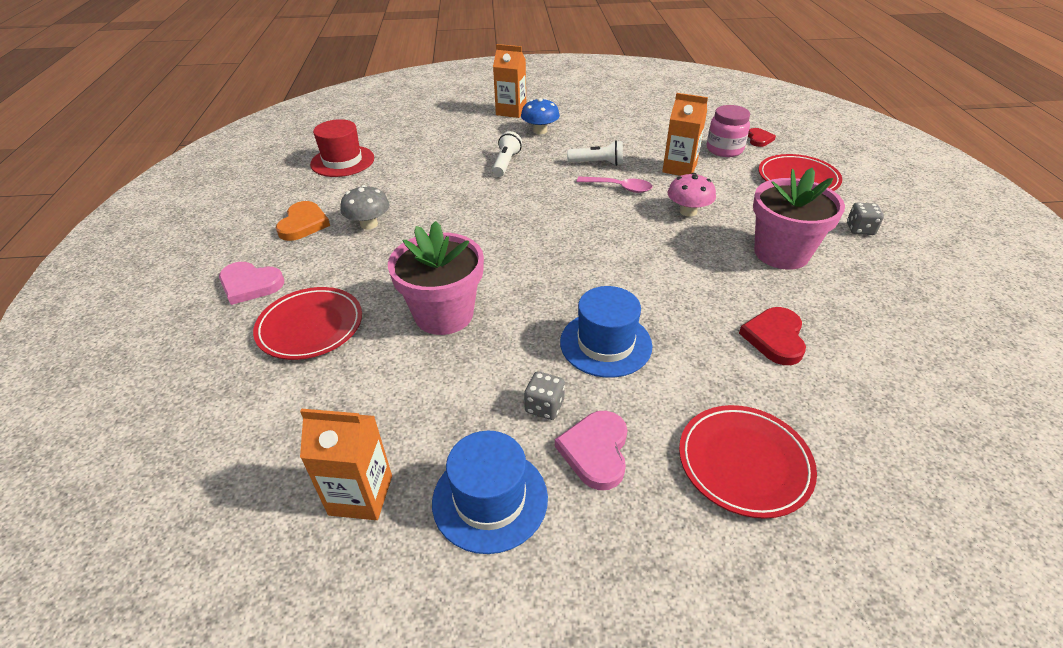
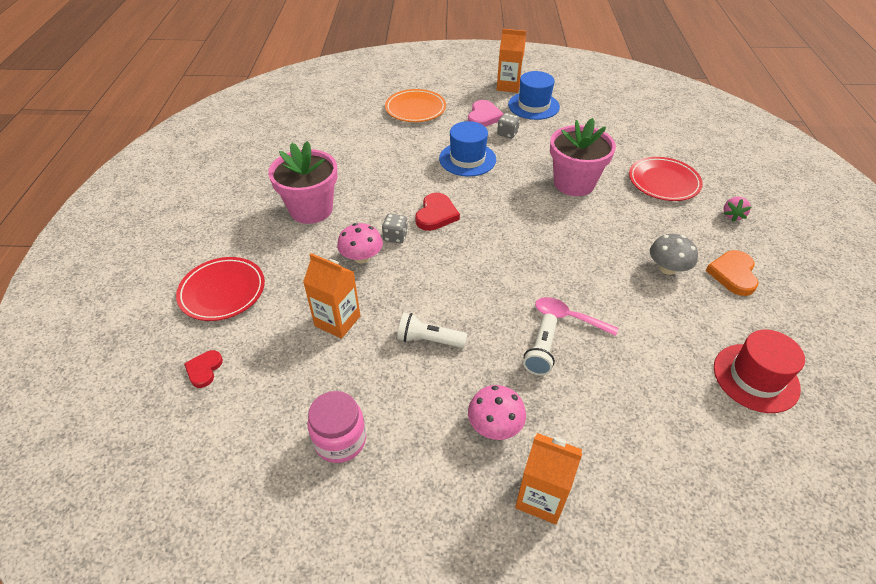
camera: 175 degrees left, 5 degrees up
pink heart [219,262,284,305] -> pink strawberry [724,197,751,222]
orange carton [300,409,392,520] -> orange carton moved to [497,29,526,93]
blue mushroom [521,98,560,134] -> pink mushroom [468,385,526,440]
pink spoon [576,177,652,193] -> pink spoon moved to [535,297,618,336]
red plate [679,405,817,519] -> orange plate [385,89,446,122]
pink jar [707,105,750,157] -> pink jar moved to [307,391,366,463]
red heart [739,307,806,365] -> red heart moved to [415,193,460,231]
grey dice [847,203,884,235] -> grey dice moved to [382,214,408,244]

